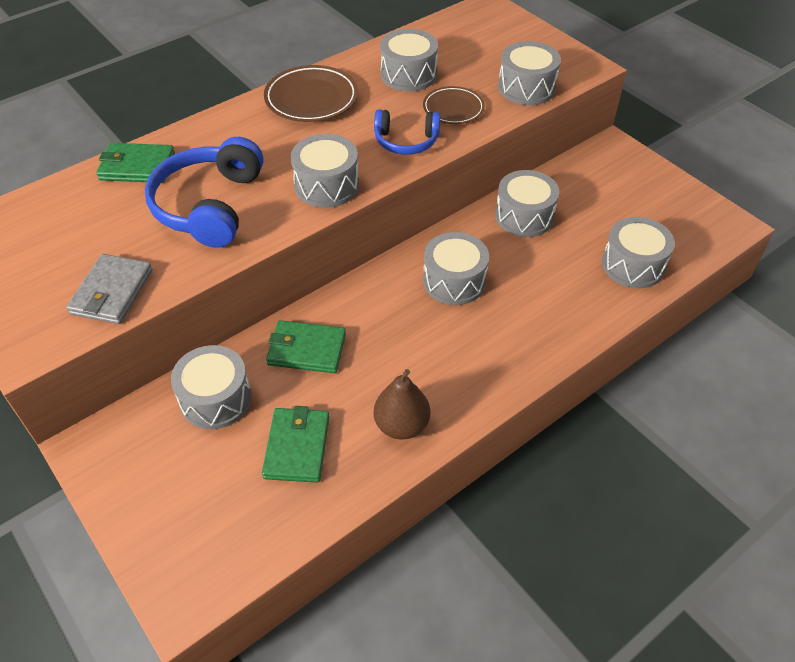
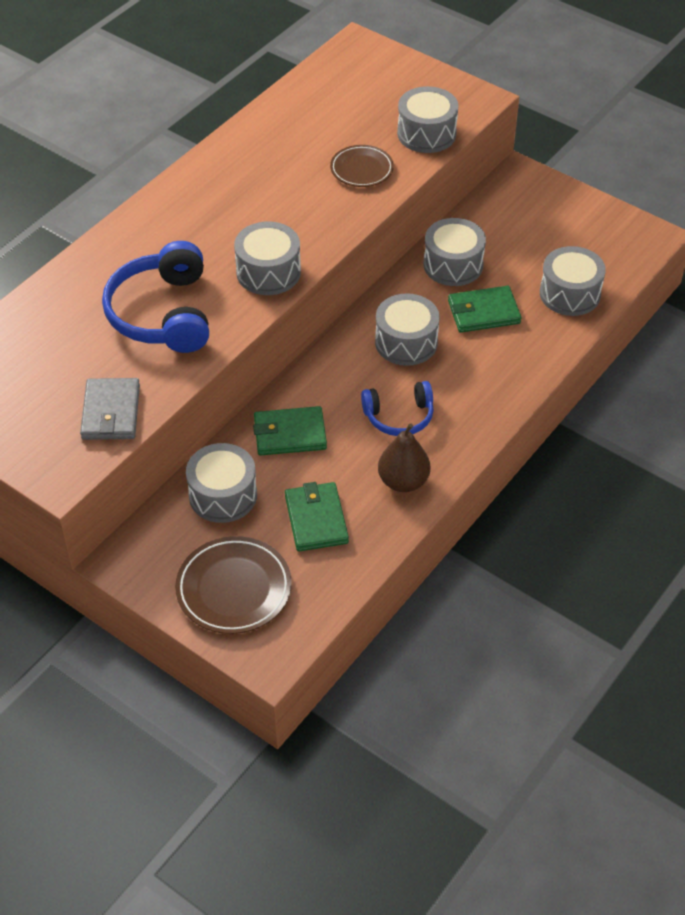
camera: 15 degrees left, 0 degrees up
green wallet [96,143,175,183] -> green wallet moved to [448,286,522,333]
brown plate [264,65,358,122] -> brown plate moved to [175,536,292,634]
blue headphones [374,109,440,155] -> blue headphones moved to [361,381,434,436]
grey drum [380,29,438,92] -> none

